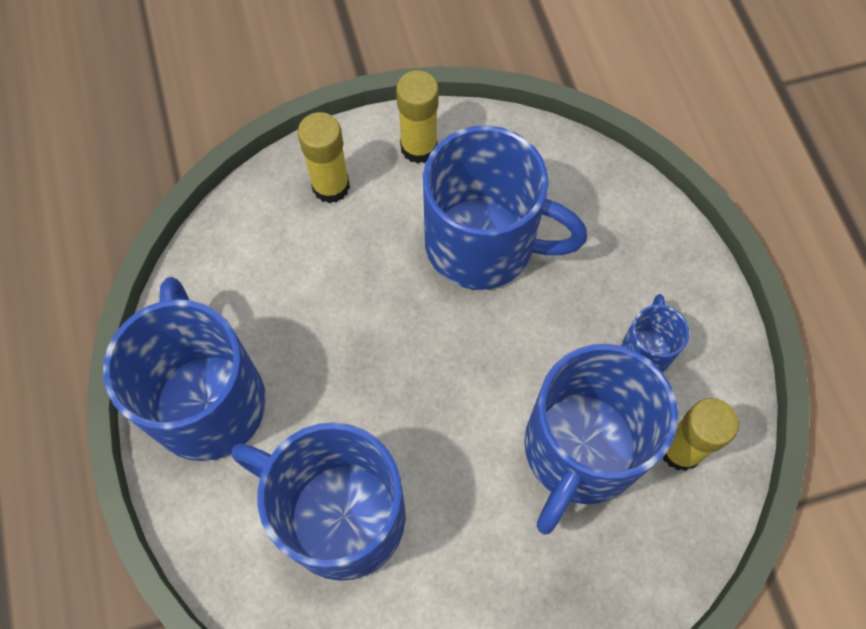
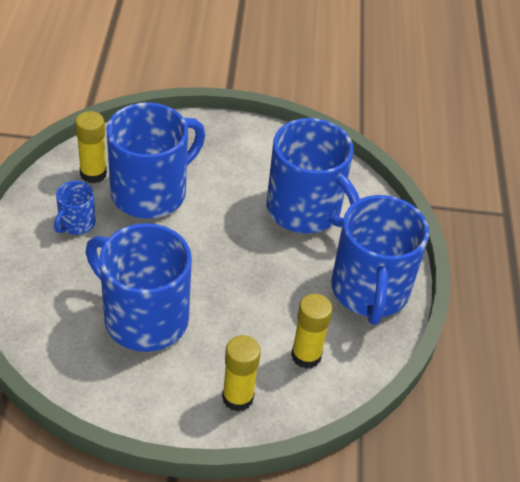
camera: 165 degrees left, 20 degrees down
yellow glue stick [396,70,439,164] -> yellow glue stick moved to [291,294,333,369]

